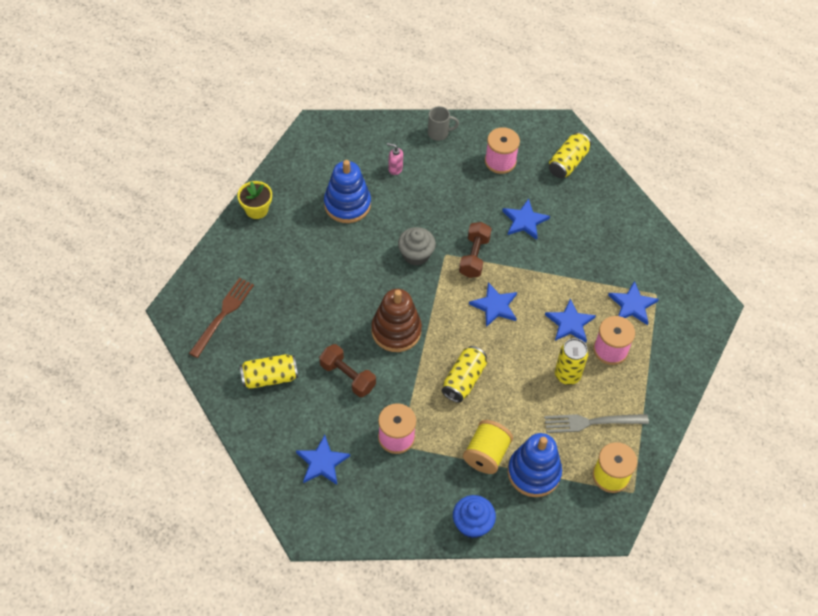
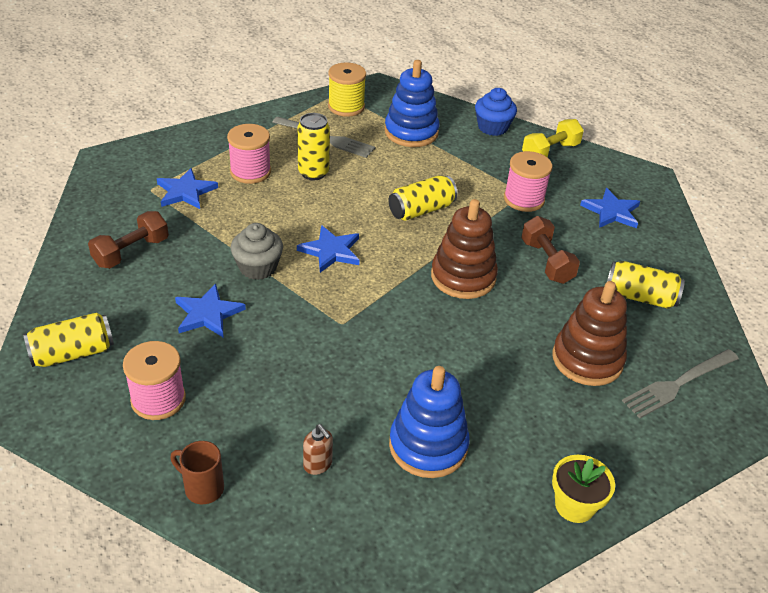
camera: 150 degrees left, 15 degrees down
brown fork [189,278,254,358] -> grey fork [622,349,739,418]
pink soap dispenser [387,143,403,175] -> brown soap dispenser [303,424,333,475]
grey cupcake [398,227,436,266] -> grey cupcake moved to [231,223,283,280]
grey mug [428,106,459,141] -> brown mug [170,441,224,504]
brown dumbbell [459,222,492,278] -> brown dumbbell moved to [88,211,169,268]
yellow spool [463,420,513,474] -> none
blue star [545,299,596,343] -> none
none -> yellow dumbbell [522,119,584,157]
none -> brown stacking toy [552,281,627,386]

